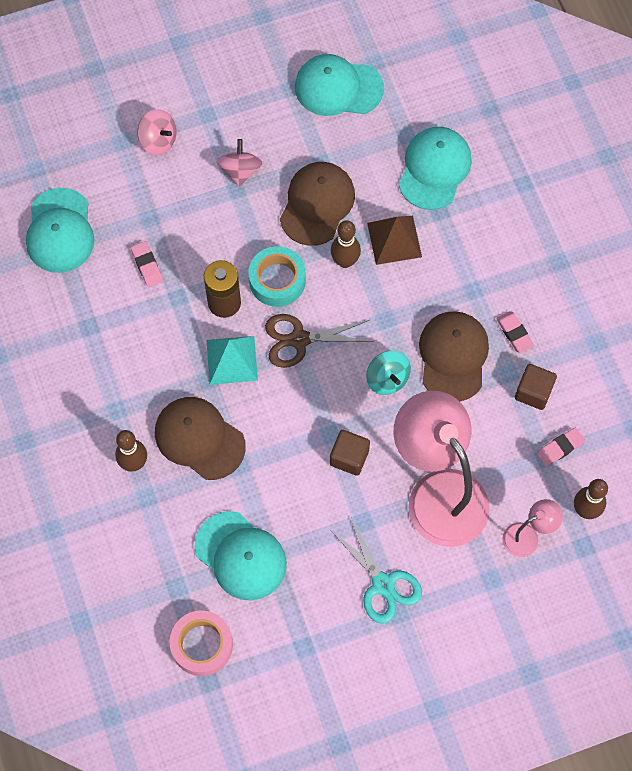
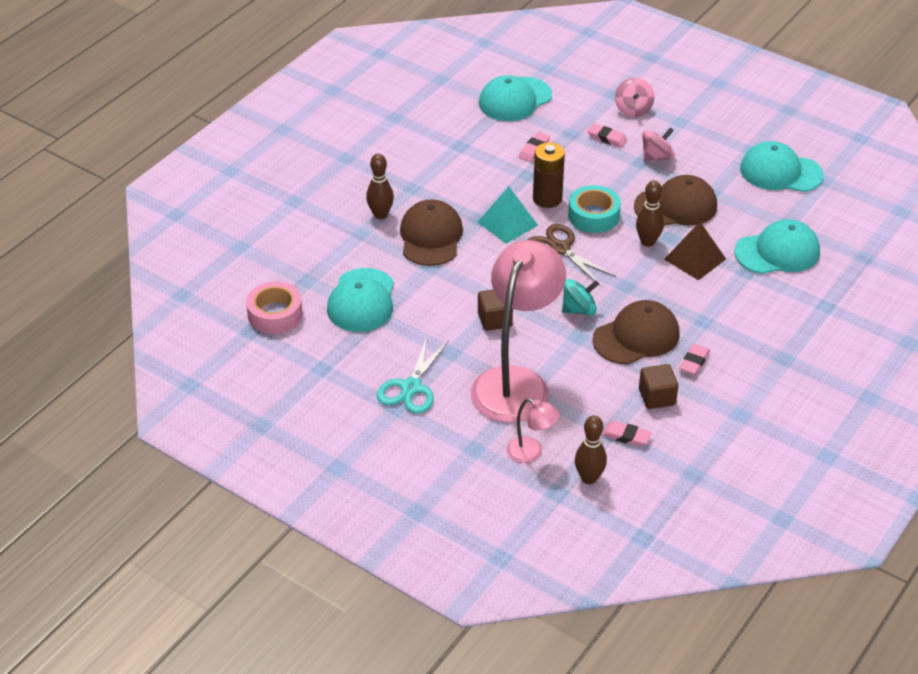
camera: 55 degrees right, 25 degrees down
turquoise cap [295,54,384,116] -> turquoise cap turned 45 degrees counterclockwise [740,141,824,192]
turquoise spinning top [366,351,411,395] -> turquoise spinning top turned 135 degrees counterclockwise [562,279,599,315]
none -> pink eraser [587,124,628,148]

